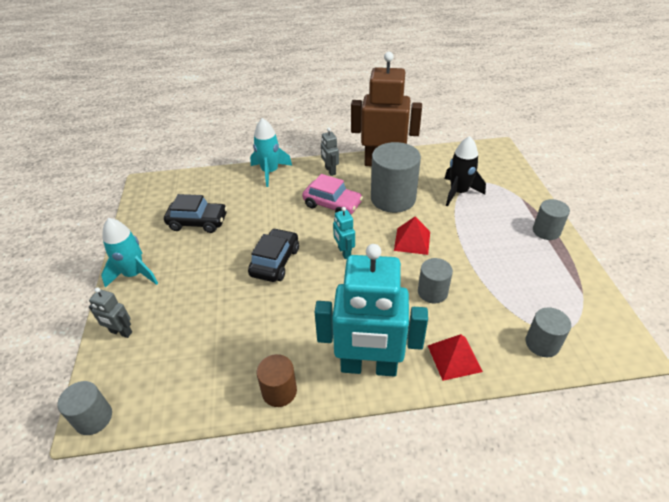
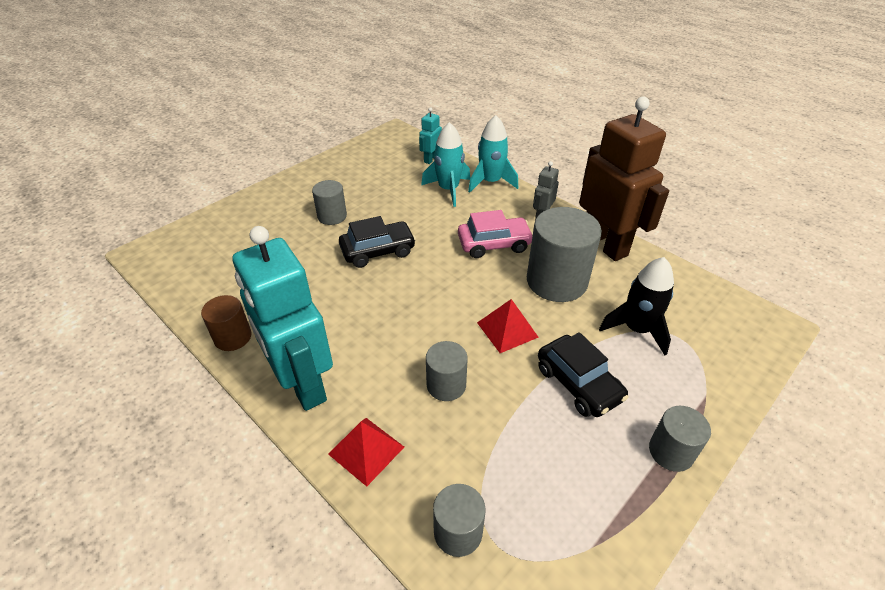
camera: 50 degrees right, 0 degrees up
grey cylinder [57,381,112,435] -> grey cylinder moved to [312,180,347,225]
grey robot [89,287,132,338] -> none
turquoise rocket [101,218,158,288] -> turquoise rocket moved to [421,122,470,207]
black car [164,194,227,233] -> black car moved to [538,332,629,417]
pink car [302,174,363,214] -> pink car turned 90 degrees counterclockwise [458,210,533,258]
turquoise robot [333,207,355,259] -> turquoise robot moved to [419,107,442,164]

